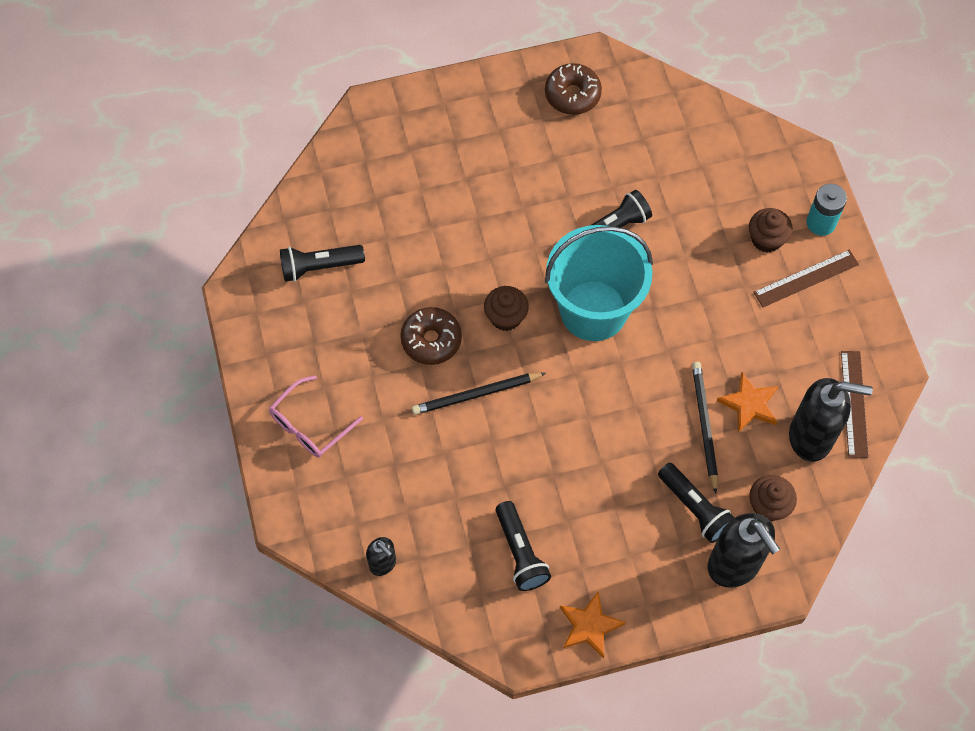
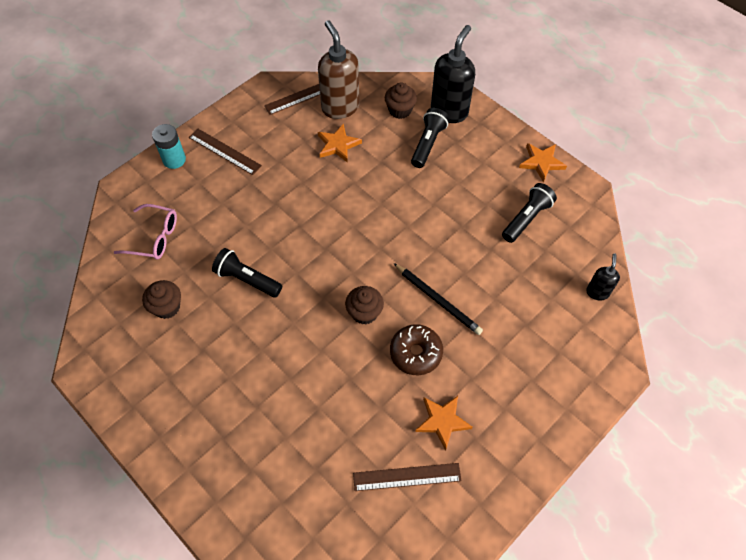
camera: 120 degrees left, 5 degrees down
pink glasses [269,375,363,457] -> pink glasses moved to [113,204,177,259]
black flashlight [280,245,365,282] -> brown ruler [353,463,462,491]
brown donut [545,63,602,115] -> none
turquoise bucket [545,225,653,341] -> none
black pencil [692,362,718,493] -> none
brown cupcake [749,208,793,253] -> brown cupcake moved to [142,280,181,319]
black soap dispenser [789,378,873,462] -> brown soap dispenser [318,20,359,119]
none -> orange star [415,396,472,451]

